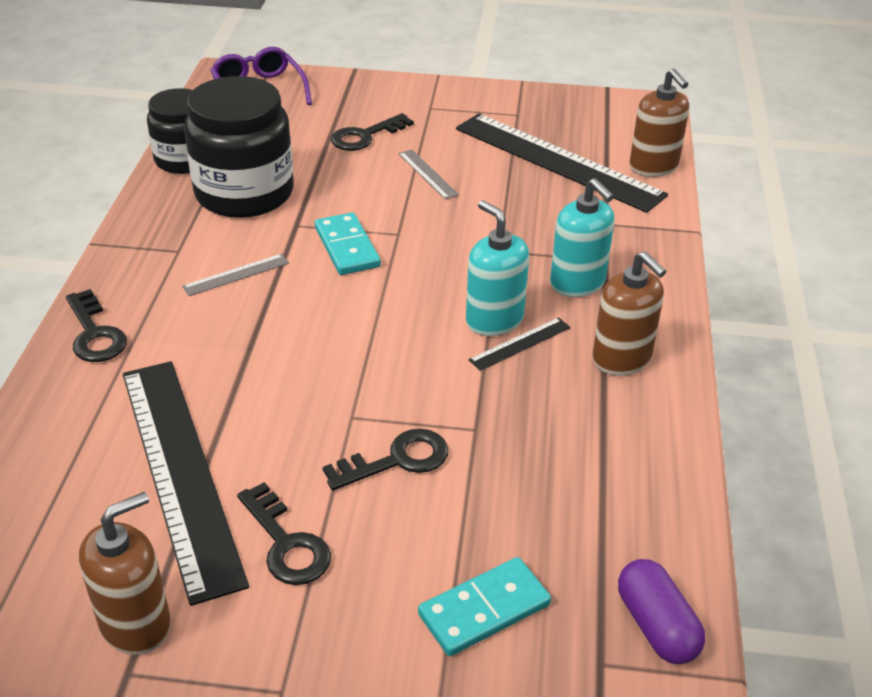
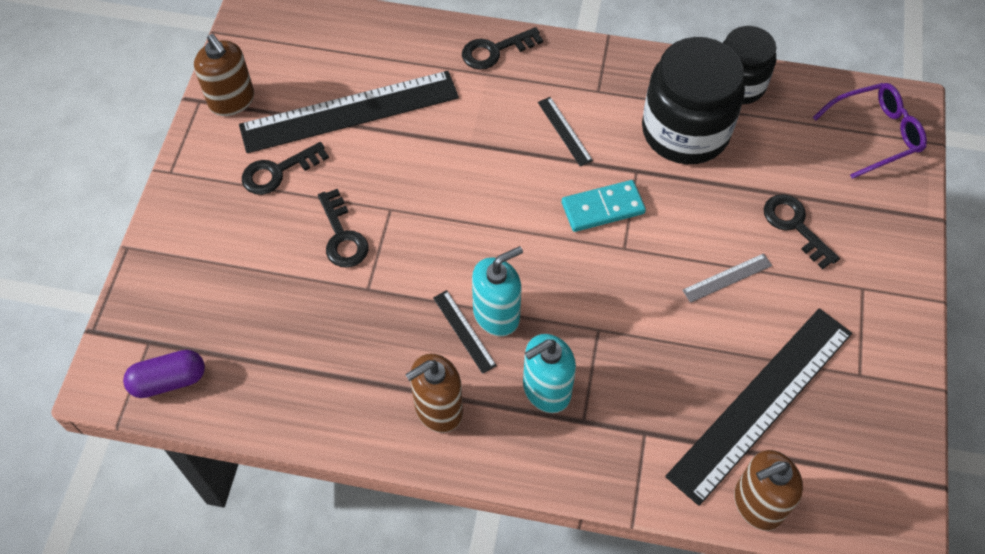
camera: 95 degrees right, 20 degrees up
grey ruler [182,254,289,296] -> black ruler [538,97,593,166]
turquoise domino [418,557,551,656] -> none

